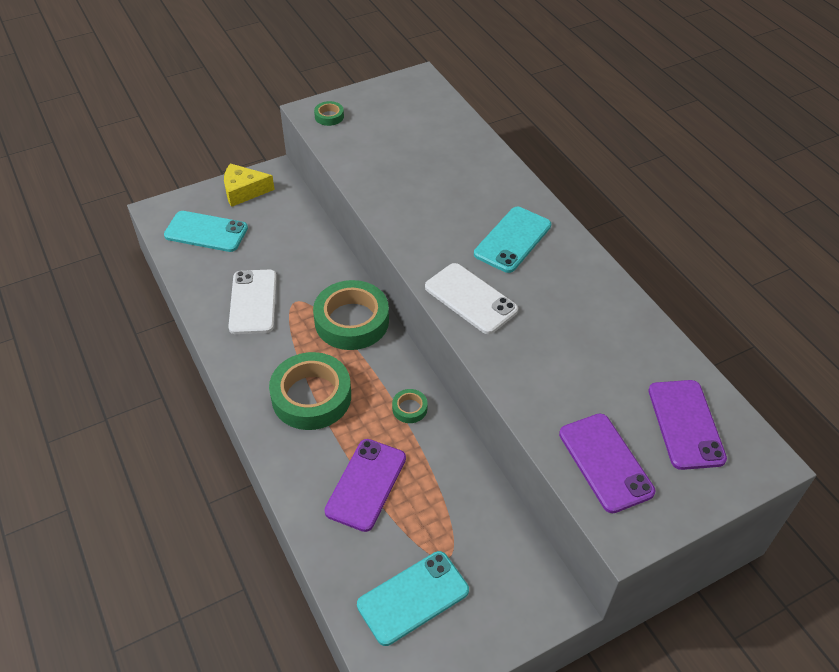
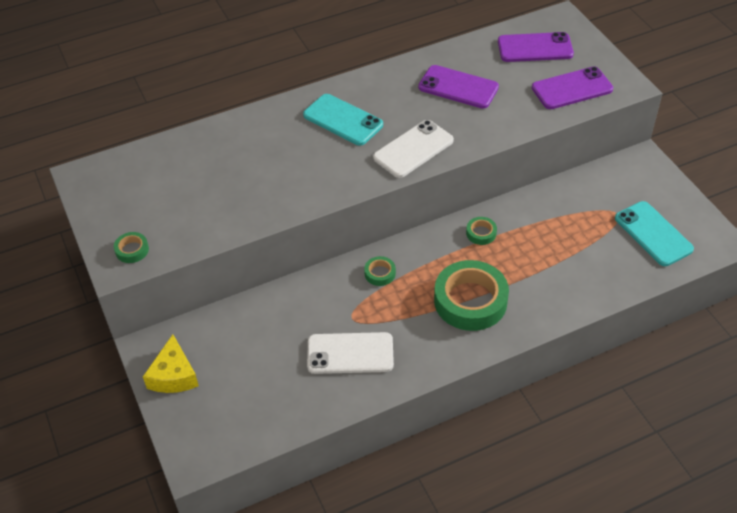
camera: 85 degrees left, 0 degrees up
turquoise phone [164,211,248,252] -> none
green tape [313,280,389,350] -> green tape [364,256,396,286], size x0.44
purple phone [324,439,406,532] -> purple phone moved to [418,65,499,109]

